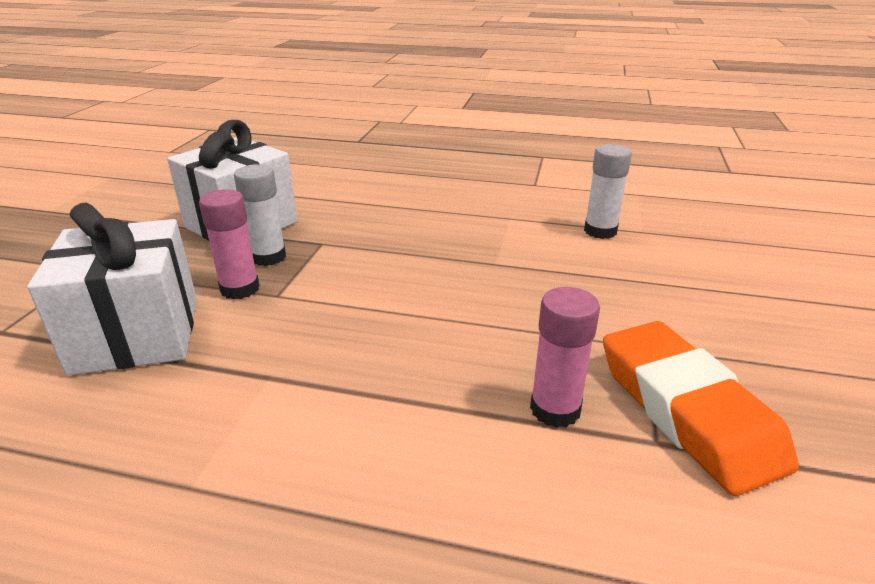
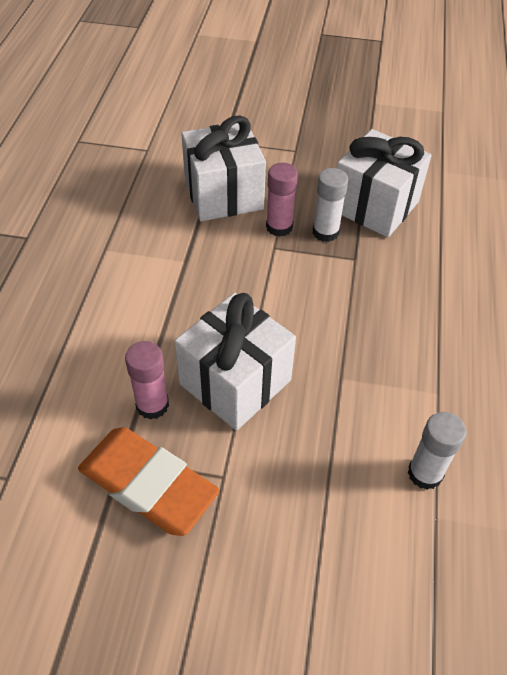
camera: 85 degrees right, 20 degrees up
orange eraser [603,321,799,496] -> orange eraser turned 60 degrees clockwise [78,427,220,536]
none -> white gift [175,293,296,431]

